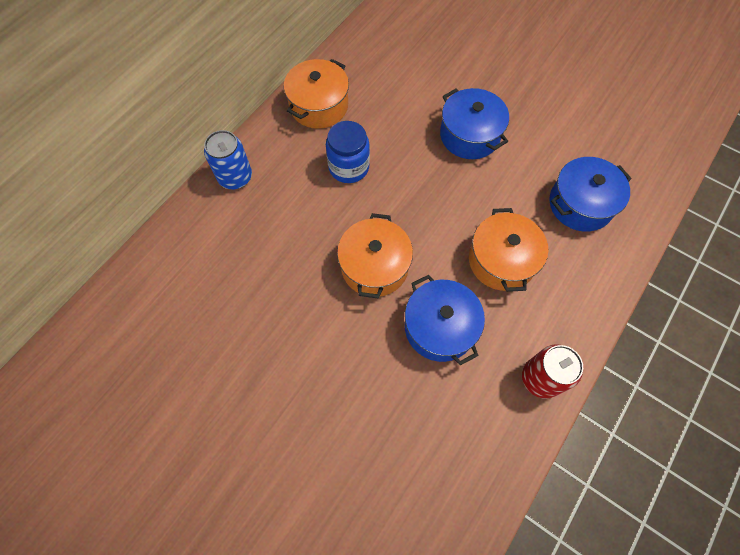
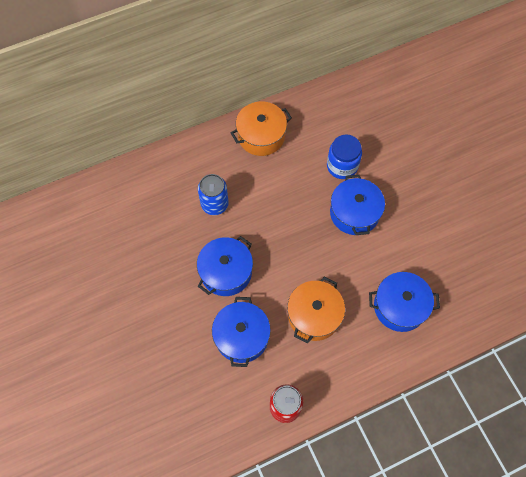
camera: 30 degrees right, 0 degrees up
blue can [204,130,252,189] -> blue can moved to [198,174,229,215]
blue jar [326,121,370,183] -> blue jar moved to [327,135,362,179]
orange pot [337,213,413,298] -> blue pot [197,236,253,296]

